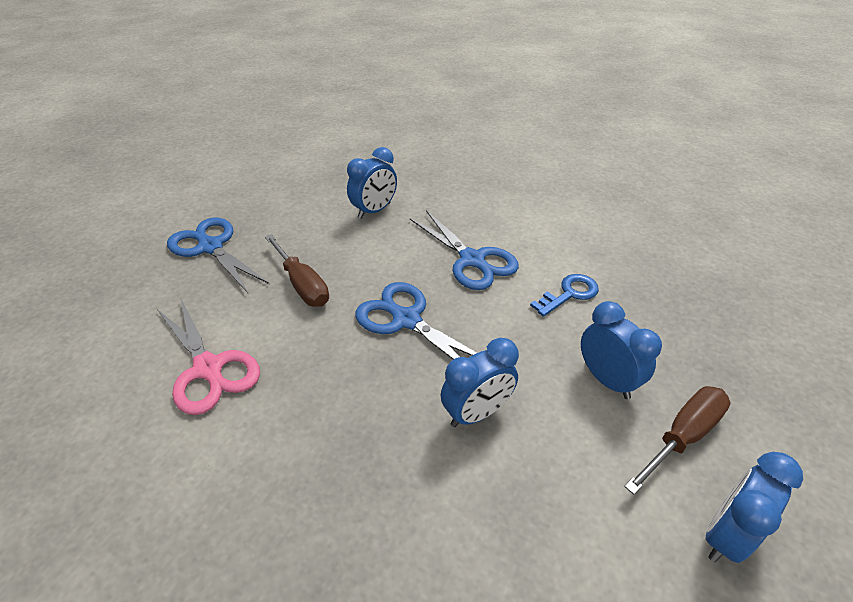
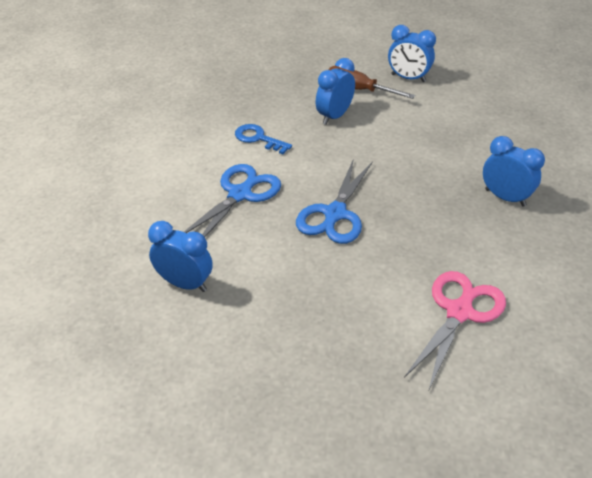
camera: 110 degrees left, 0 degrees up
blue scissors [167,217,269,293] -> none
brown screwdriver [265,234,329,307] -> none
blue clock [441,338,519,427] -> blue clock moved to [483,136,545,207]

